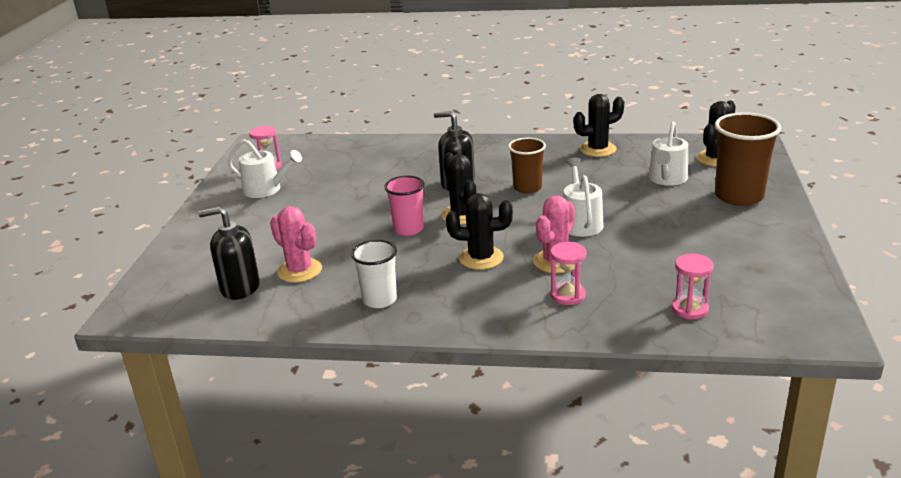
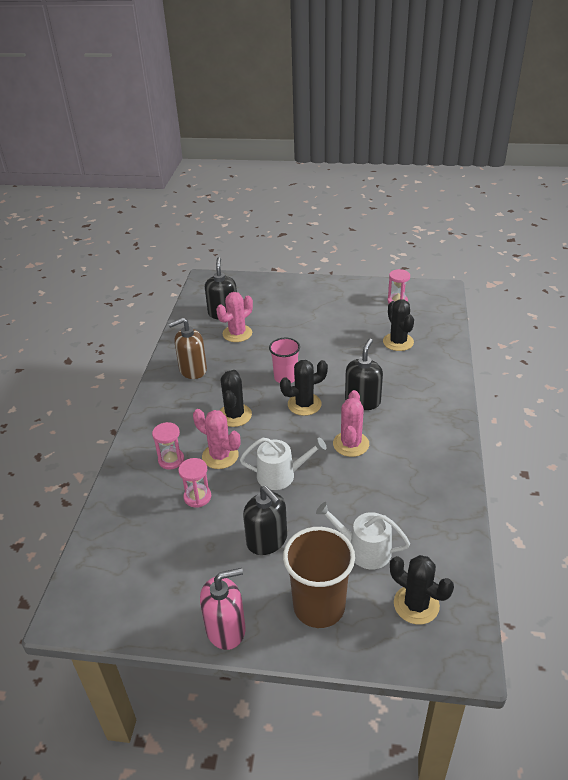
camera: 90 degrees right, 10 degrees up
white watering can [228,139,302,198] -> none
white cup [351,240,397,308] -> brown soap dispenser [168,318,207,379]
brown cup [508,138,546,194] -> pink cactus [333,390,369,457]
black cactus [573,94,624,157] -> black cactus moved to [383,299,414,351]
pink hourglass [672,254,713,319] -> pink hourglass moved to [178,458,211,508]
none -> pink soap dispenser [200,568,246,650]
none -> black soap dispenser [243,486,287,555]

